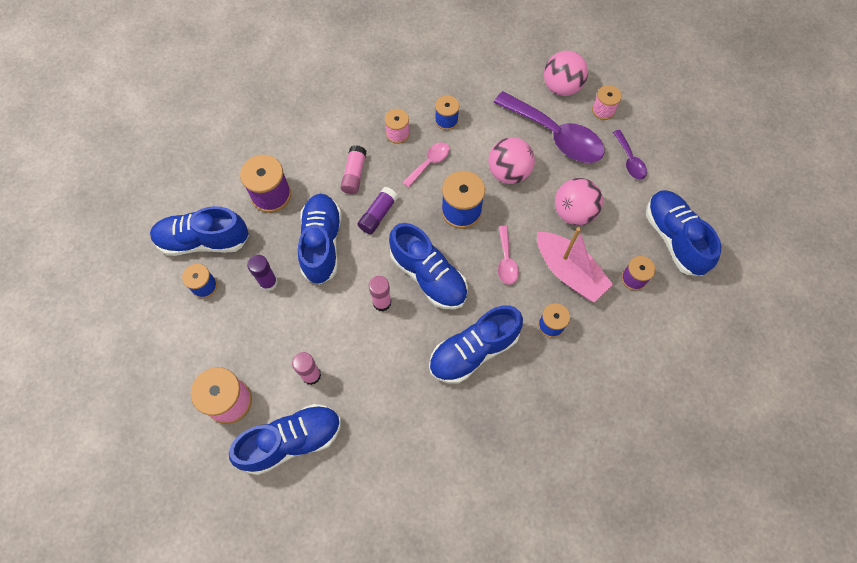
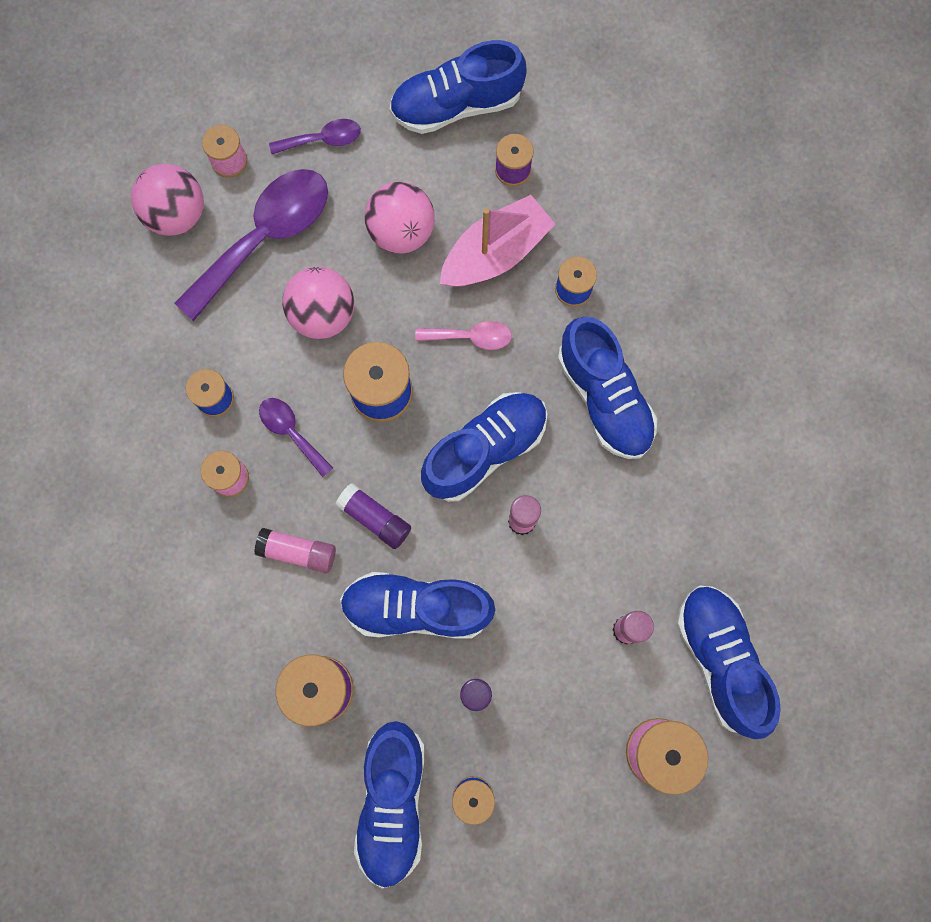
camera: 85 degrees left, 10 degrees up
pink spoon [402,142,450,188] -> purple spoon [259,398,333,477]

